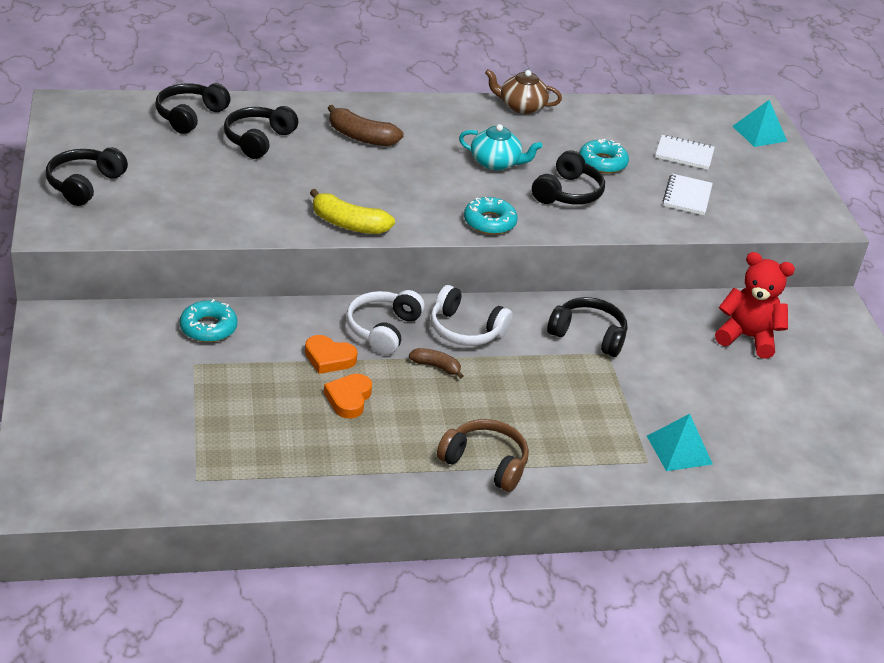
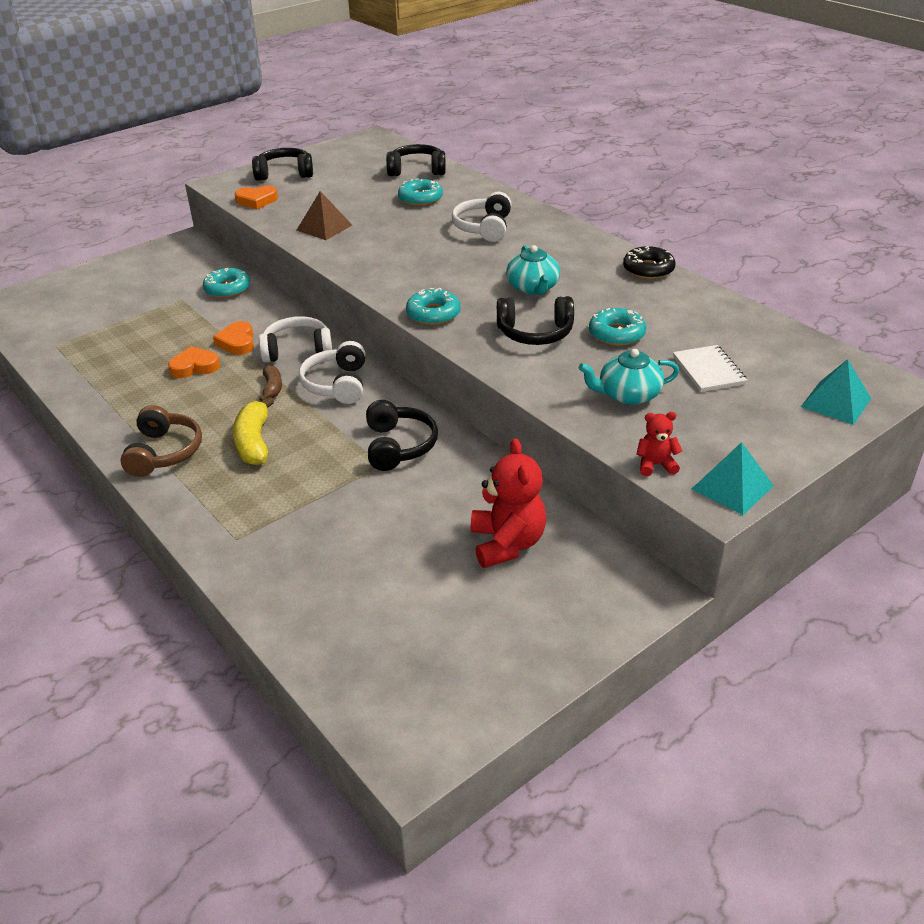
camera: 65 degrees right, 0 degrees up
black headphones [224,106,298,159] -> turquoise donut [398,178,443,206]
yellow banana [310,189,395,234] -> yellow banana moved to [233,397,274,465]
brown banana [328,105,404,146] -> white headphones [452,192,512,242]
brown teapot [485,69,562,114] -> black donut [623,246,675,279]
turquoise pyramid [647,414,713,471] -> turquoise pyramid moved to [692,442,774,515]
white notebook [662,174,713,215] -> turquoise teapot [579,349,679,405]
none -> orange heart [234,186,278,209]
none -> brown pyramid [297,191,352,240]
none -> red teddy bear [637,412,682,476]

